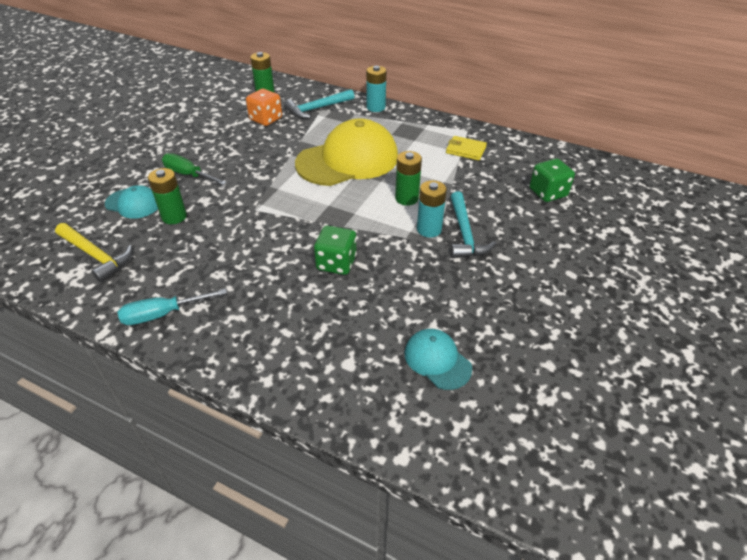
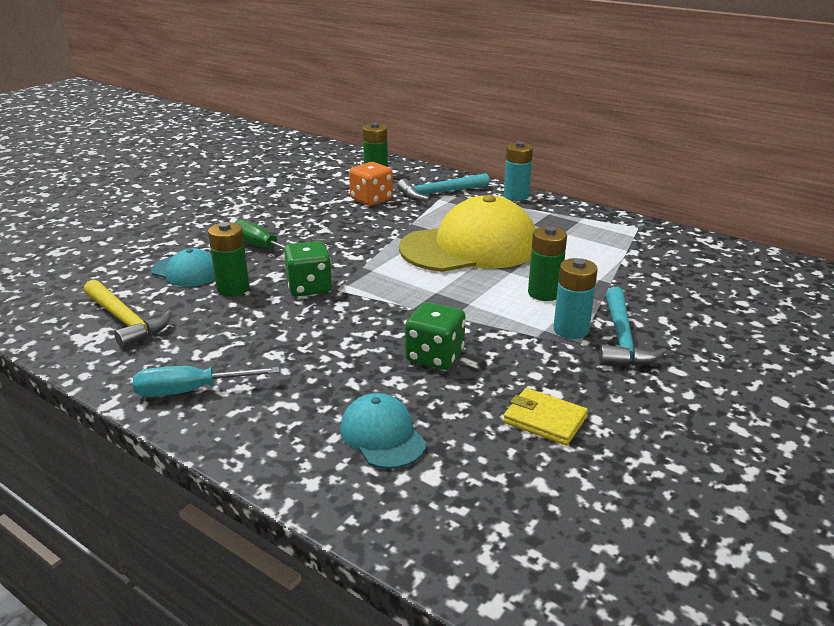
camera: 10 degrees right, 15 degrees down
turquoise cap [404,329,472,390] -> turquoise cap moved to [340,393,426,469]
yellow wallet [446,136,487,161] -> yellow wallet moved to [503,388,588,446]
green dice [530,158,575,202] -> green dice moved to [283,241,332,296]

